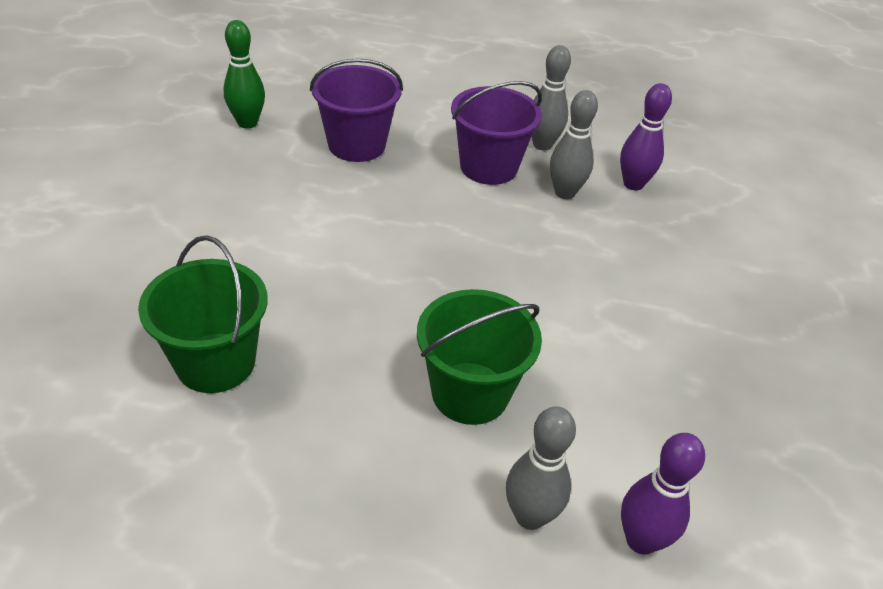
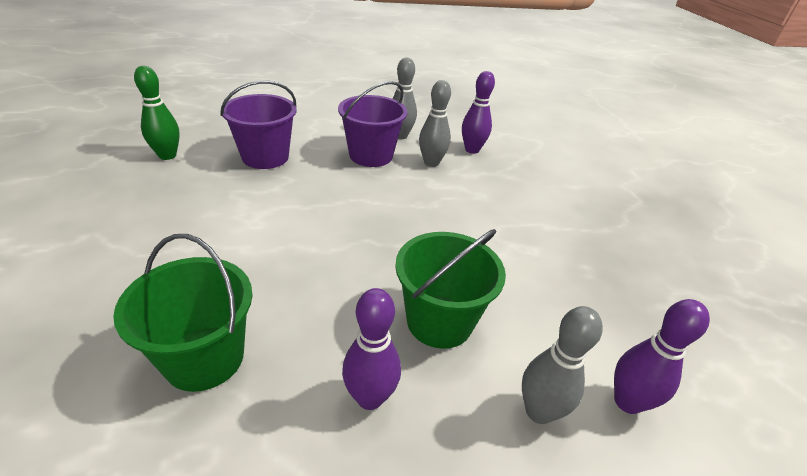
camera: 20 degrees left, 5 degrees down
none -> purple bowling pin [342,288,401,410]

